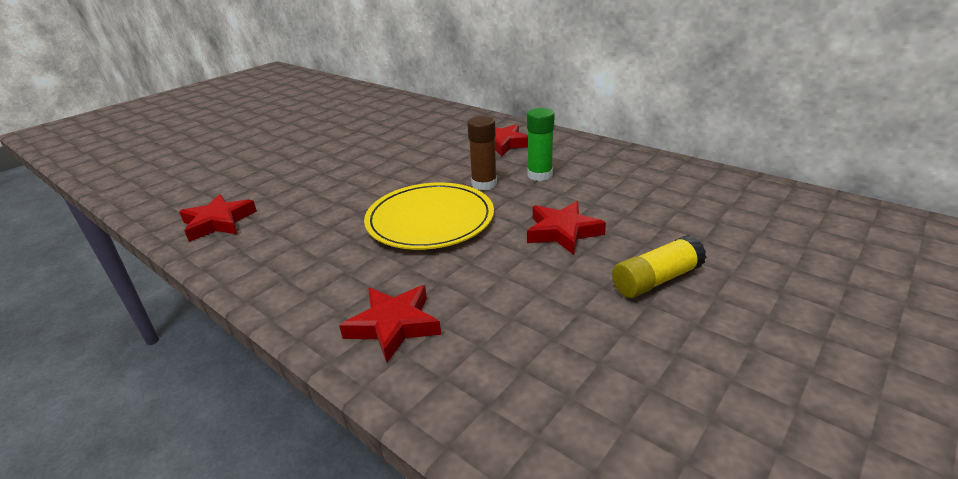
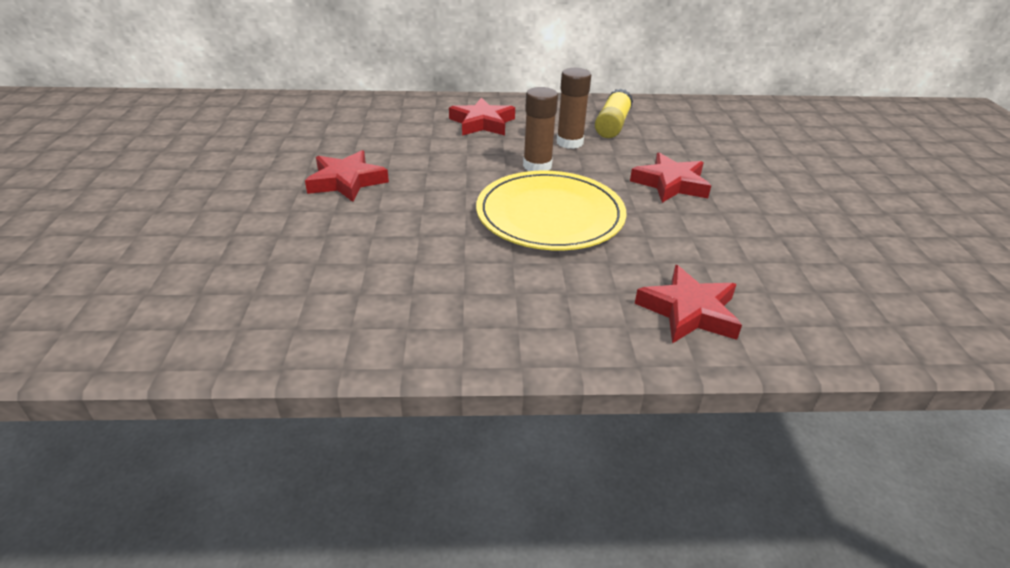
camera: 45 degrees left, 5 degrees up
red star [179,194,257,242] -> red star moved to [305,150,389,202]
green glue stick [527,108,555,181] -> brown glue stick [557,68,591,149]
yellow glue stick [612,235,707,298] -> yellow glue stick moved to [595,89,633,138]

